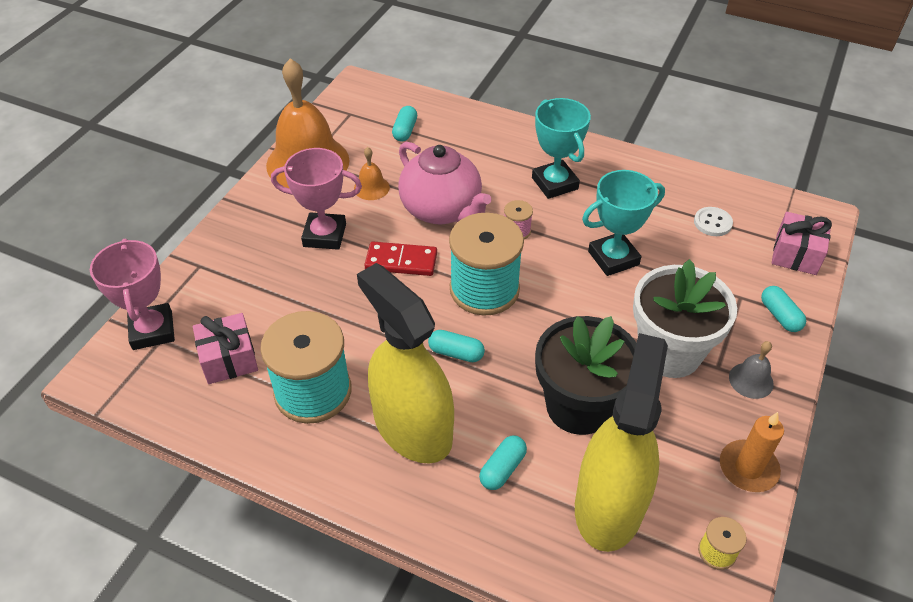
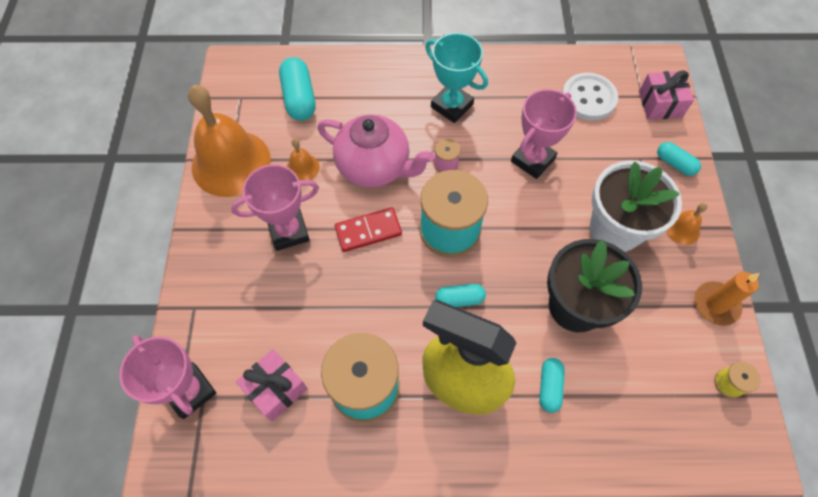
camera: 25 degrees left, 15 degrees up
turquoise capsule [392,106,417,141] -> turquoise capsule [279,57,315,121], size x1.67
yellow spray bottle [575,333,668,552] -> none
turquoise trophy [582,170,665,276] -> pink trophy [511,89,577,179]
white button [694,207,733,236] -> white button [562,73,618,120], size x1.74
grey bell [729,341,774,399] -> orange bell [666,203,707,245]

